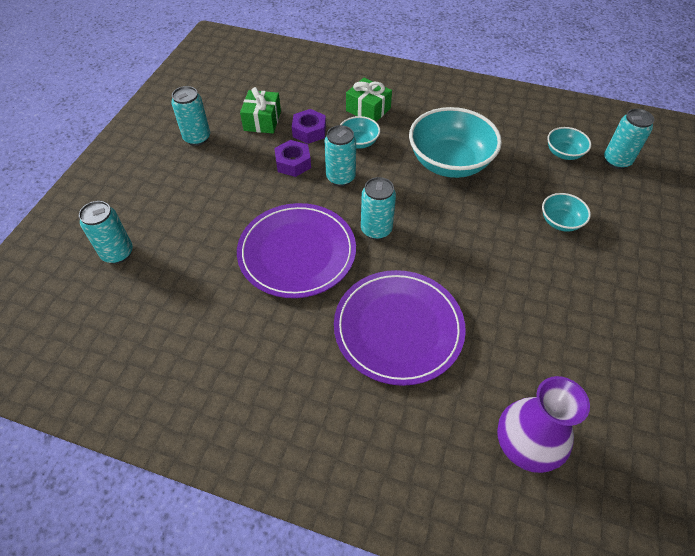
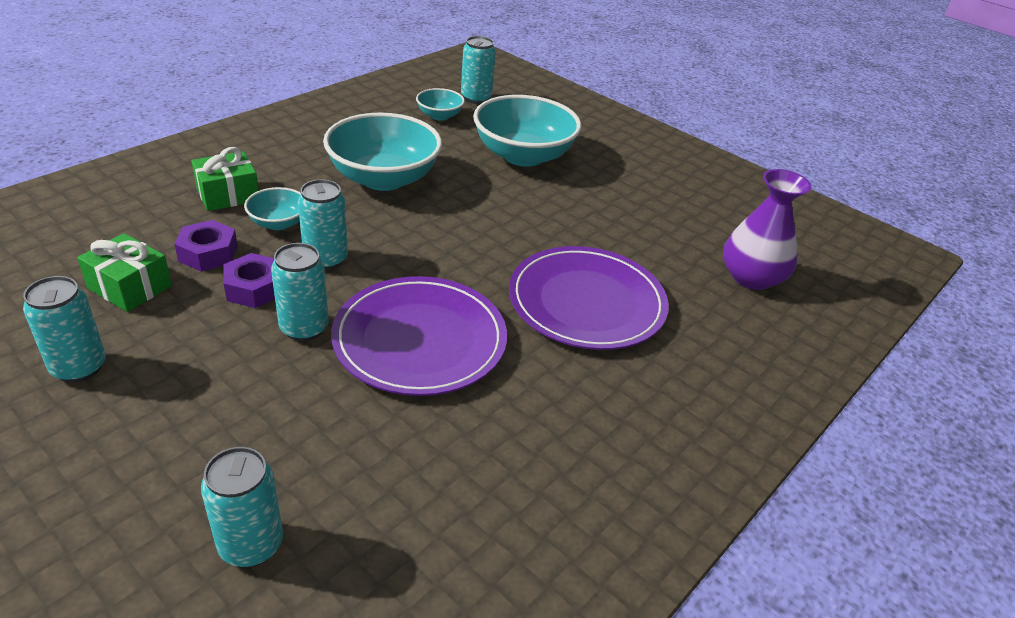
camera: 70 degrees left, 15 degrees down
turquoise can [361,177,396,240] -> turquoise can moved to [271,243,329,342]
turquoise bowl [542,193,591,232] -> turquoise bowl [473,95,581,167], size x2.06

